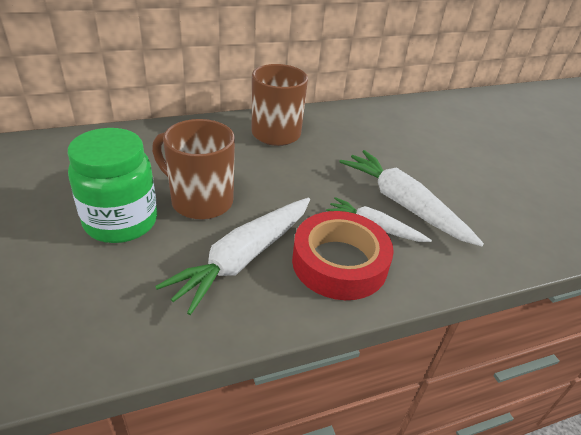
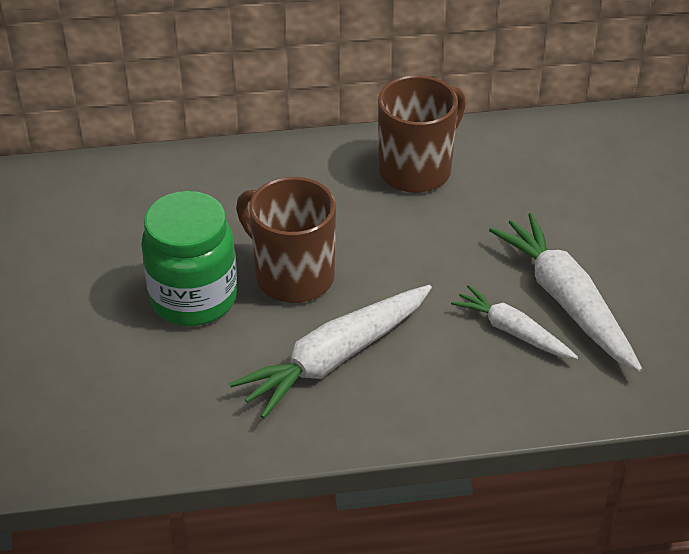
camera: 15 degrees right, 5 degrees up
red tape [292,211,394,300] -> none

